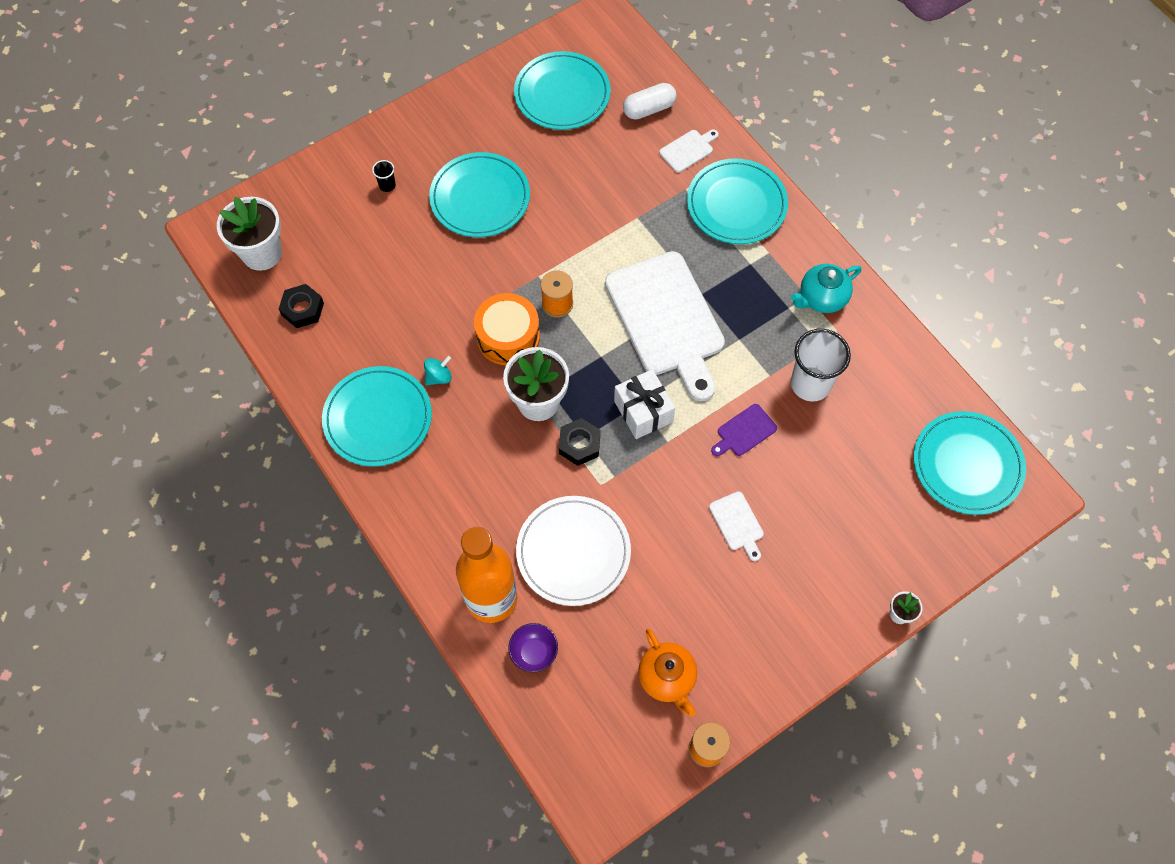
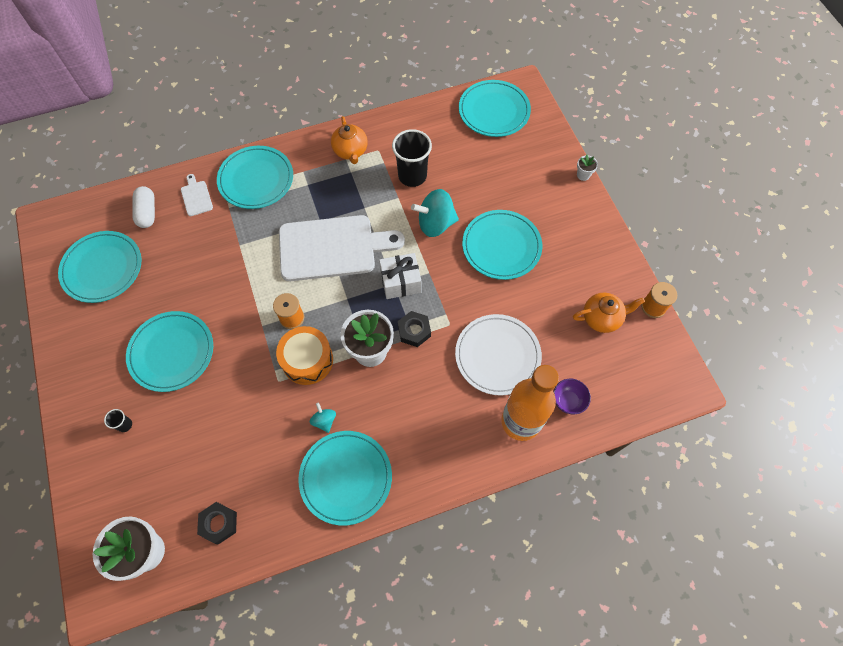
camera: 75 degrees left, 0 degrees up
white cutting board [709,491,764,561] -> turquoise plate [462,210,542,280]
purple cutting board [711,404,777,456] -> turquoise spinning top [411,189,459,237]
turquoise teapot [791,264,861,313] -> orange teapot [331,116,368,164]
white cup [791,329,851,401] -> black cup [392,129,432,187]

